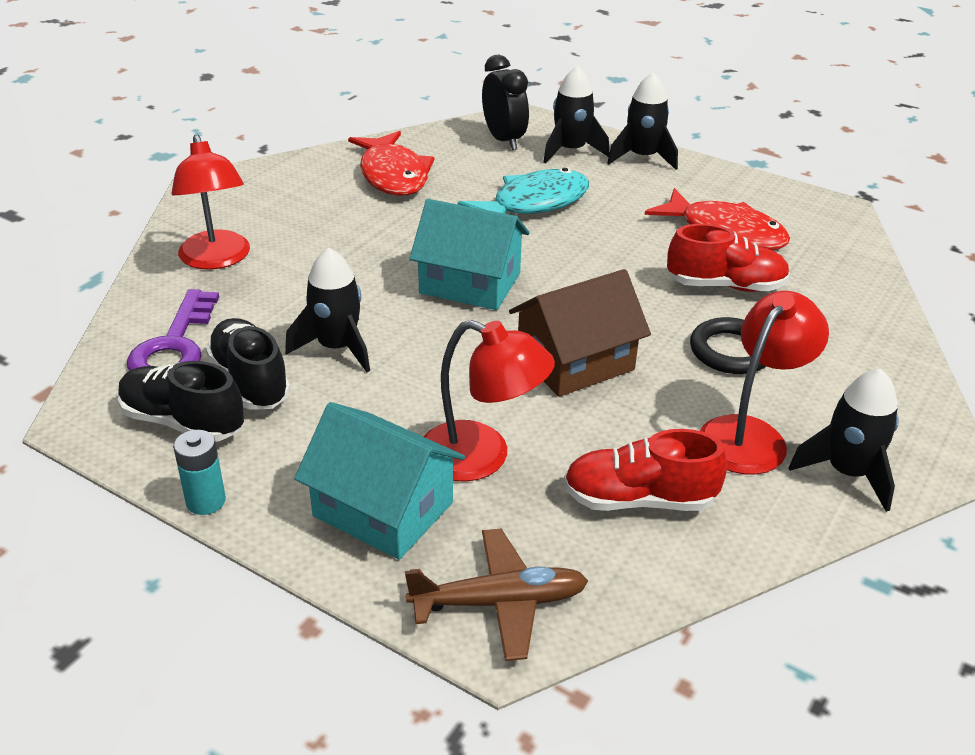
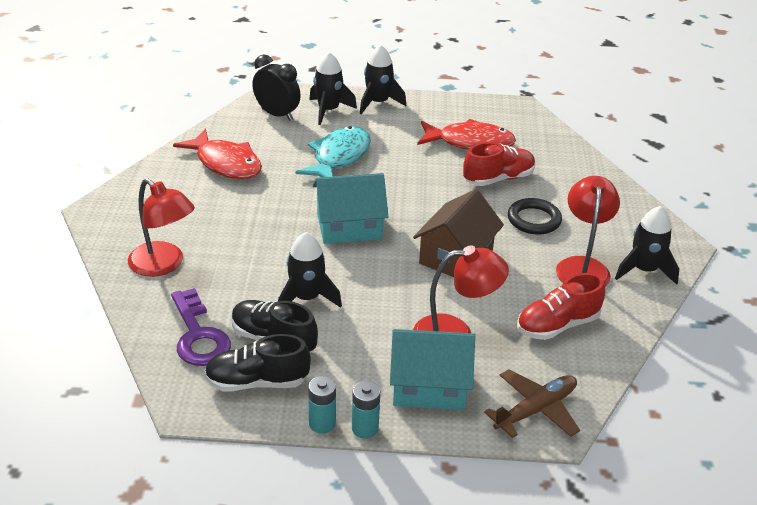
camera: 30 degrees left, 0 degrees up
none -> turquoise battery [352,381,380,439]

